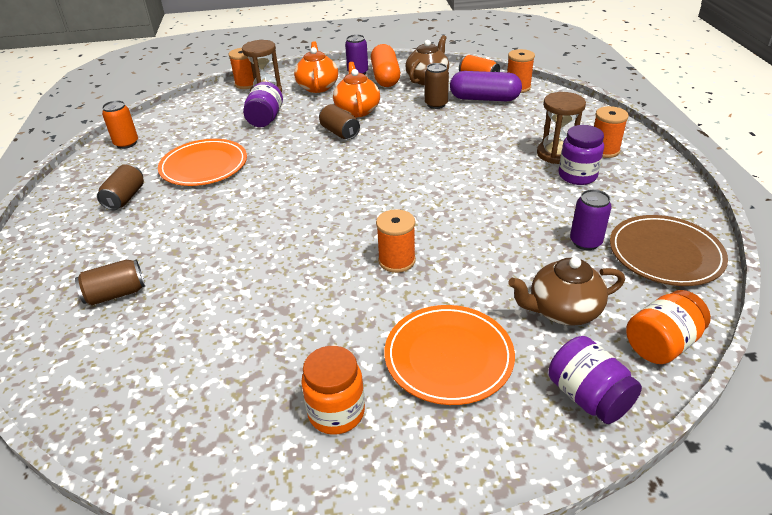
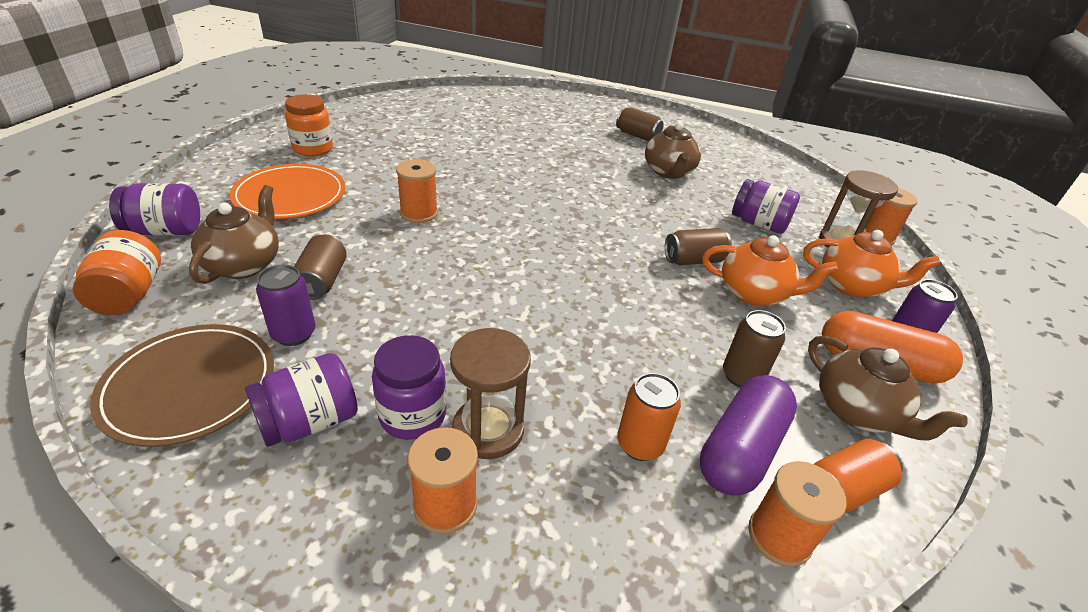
camera: 110 degrees right, 0 degrees up
brown can [75,260,145,305] -> brown can moved to [294,234,347,300]
orange can [102,100,138,149] -> orange can moved to [617,373,681,461]
orange plate [158,139,247,186] -> brown teapot [645,122,701,179]
none -> purple jar [245,353,358,447]

